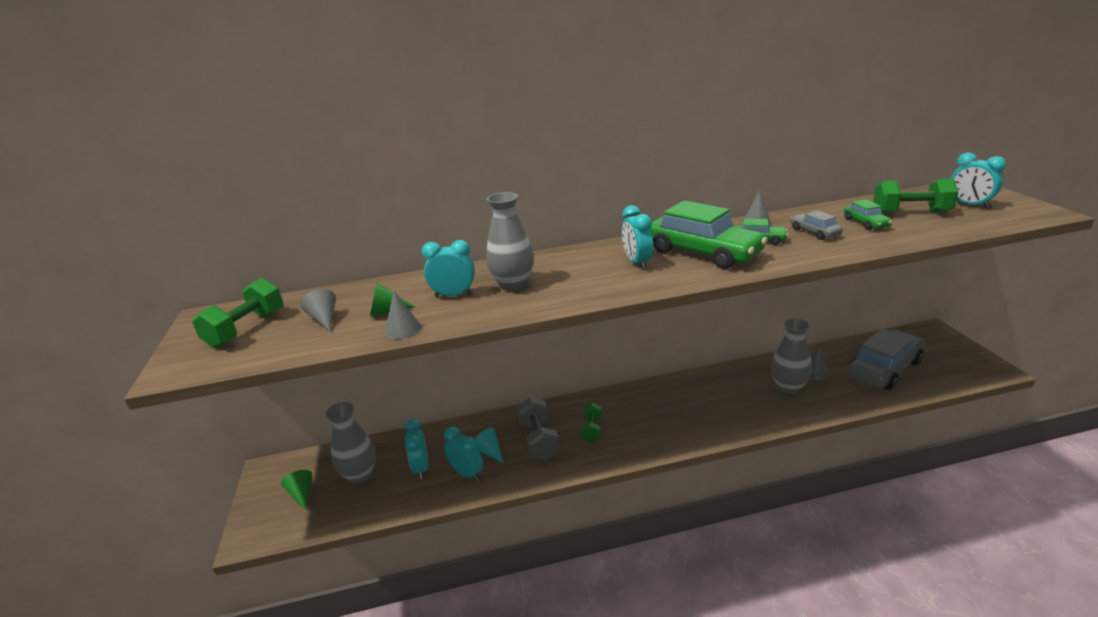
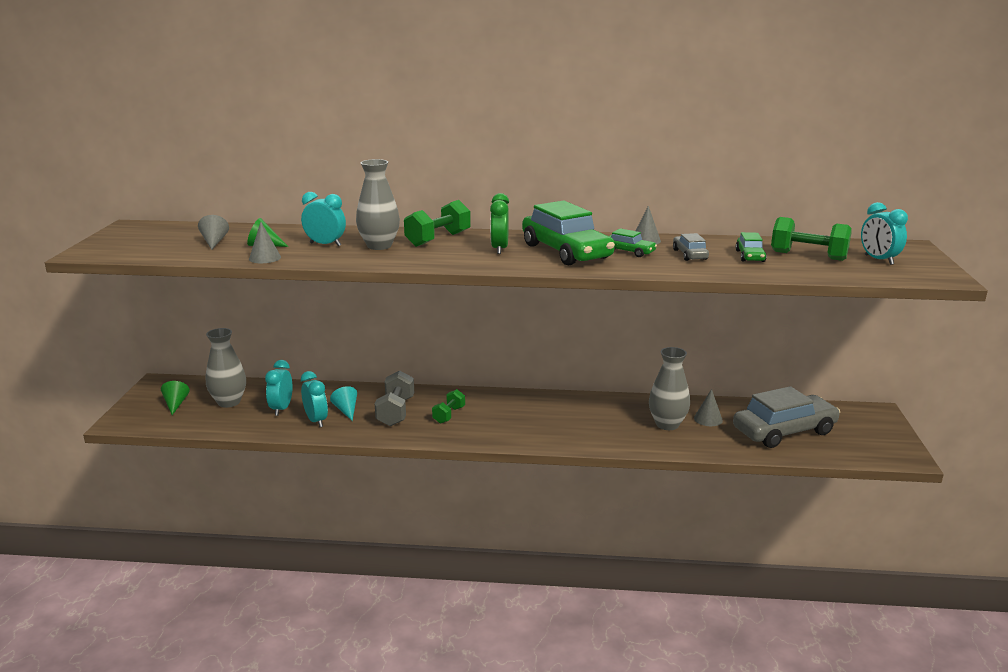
camera: 15 degrees right, 5 degrees down
green dumbbell [192,278,283,348] -> green dumbbell moved to [404,200,471,247]
turquoise clock [622,205,653,269] -> green clock [490,193,509,254]

